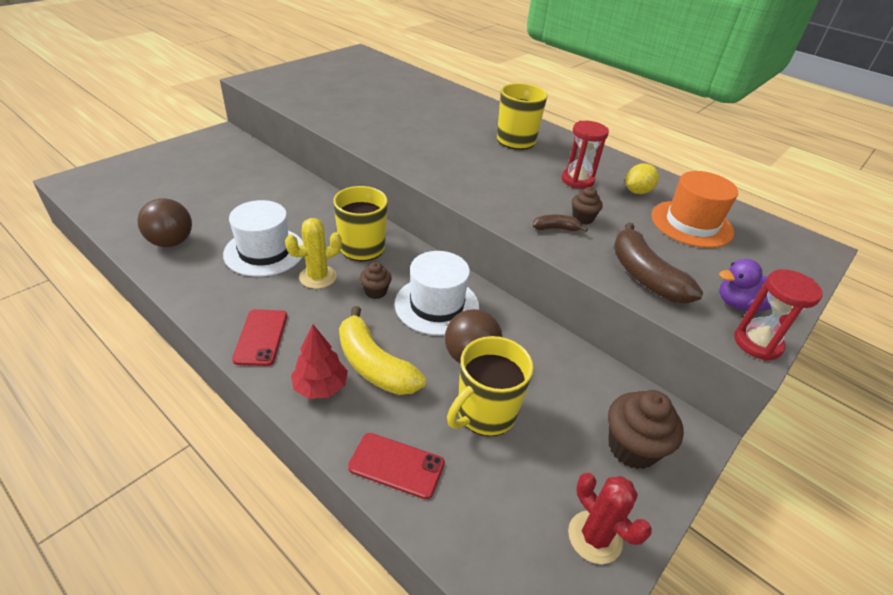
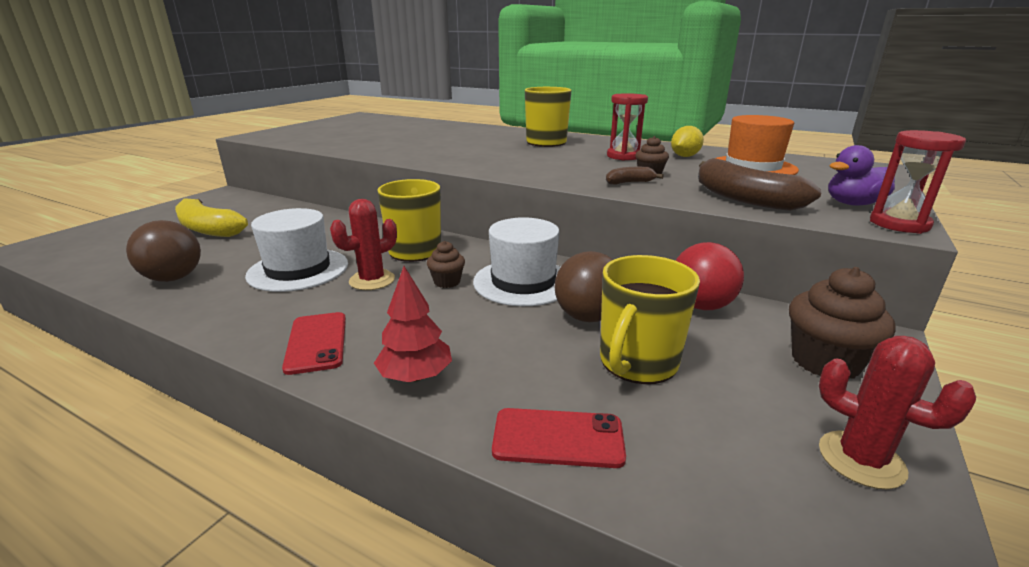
camera: 10 degrees left, 15 degrees down
yellow cactus [285,218,342,289] -> red cactus [330,199,397,290]
yellow banana [339,306,426,395] -> yellow banana moved to [175,198,248,237]
none -> red ball [676,242,744,310]

